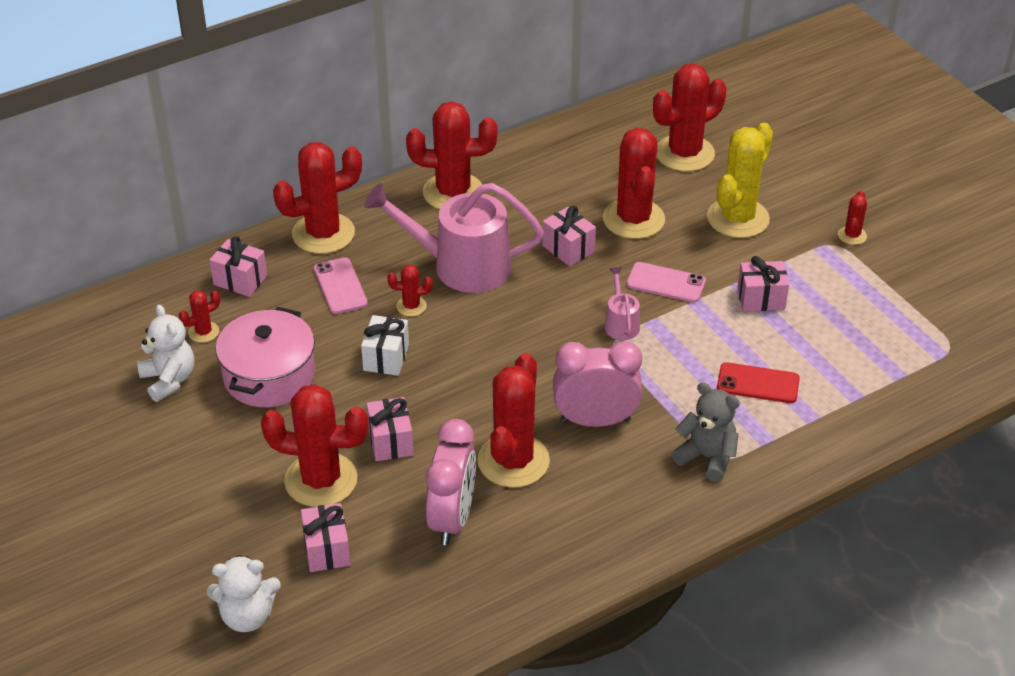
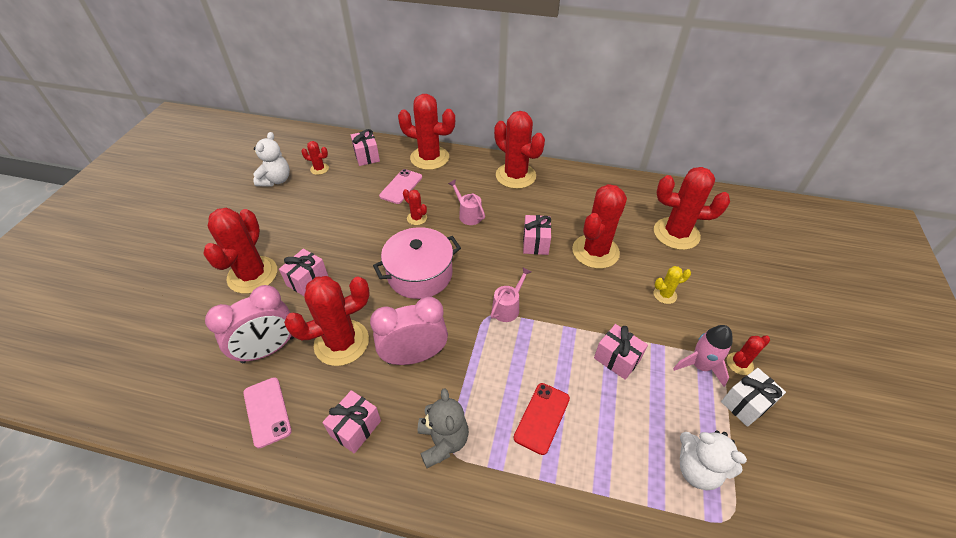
camera: 45 degrees right, 5 degrees up
white teddy bear [207,555,281,632] -> white teddy bear moved to [680,431,747,490]
pink pot [216,307,315,407] -> pink pot moved to [373,227,461,299]
red cactus [261,384,369,507] -> red cactus turned 45 degrees clockwise [203,207,277,294]
pink gift [301,503,351,572] -> pink gift moved to [322,390,381,454]
white gift [361,315,409,376] -> white gift moved to [721,368,786,427]
pink watering can [364,183,544,293] -> pink watering can [448,179,485,225], size x0.45
pink clock [553,341,642,427] -> pink clock turned 60 degrees counterclockwise [370,297,448,365]
pink phone [626,262,706,303] -> pink phone moved to [243,377,292,448]
yellow cactus [707,123,773,238] -> yellow cactus [654,266,691,304], size x0.46
red phone [717,362,800,403] -> red phone turned 60 degrees clockwise [513,383,570,455]
none -> pink rocket [673,325,733,387]

